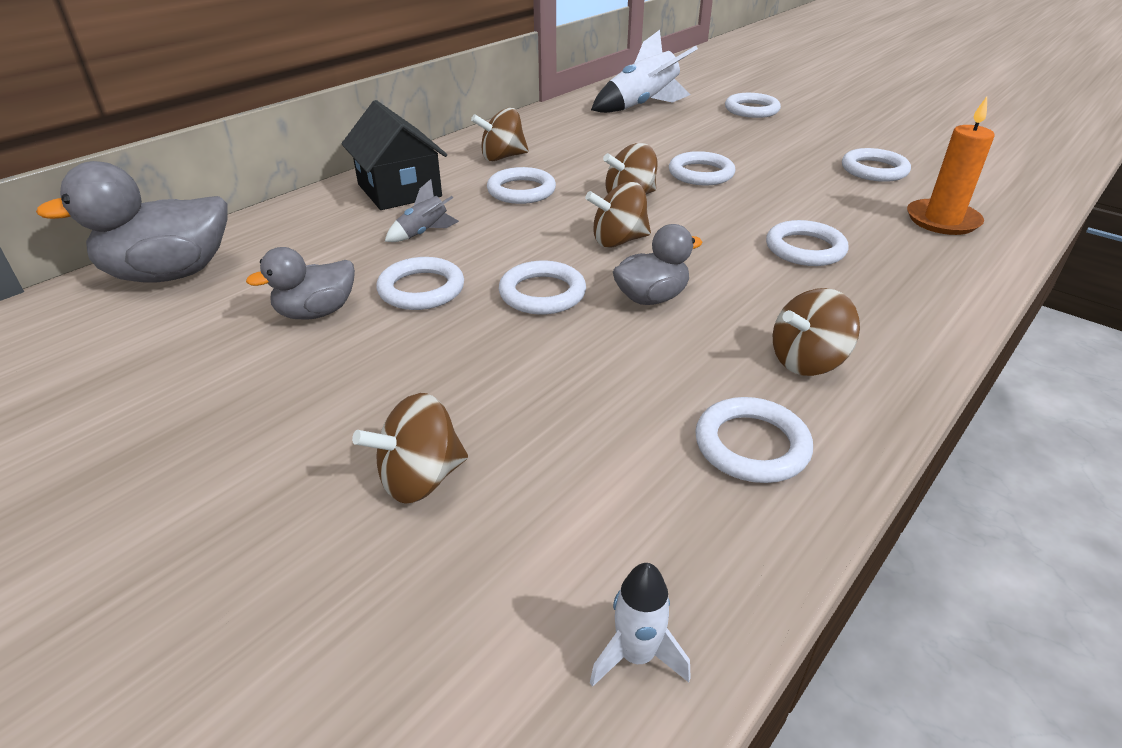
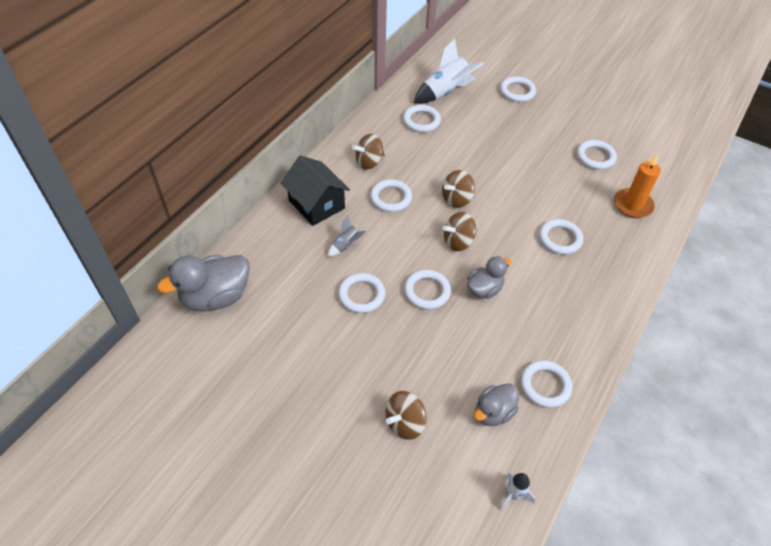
camera: 10 degrees left, 15 degrees up
grey duck [246,247,355,320] -> grey duck moved to [474,383,519,426]
white ring [669,151,735,186] -> white ring moved to [403,105,441,132]
brown spinning top [773,288,860,376] -> none

